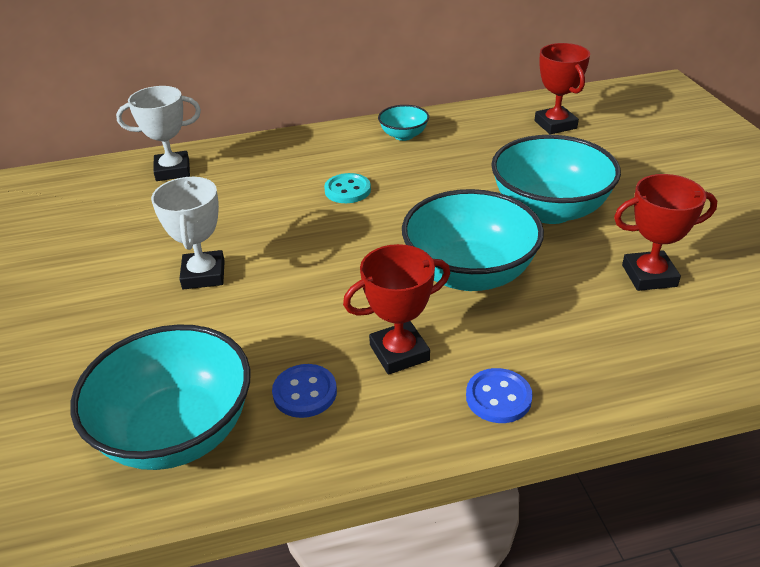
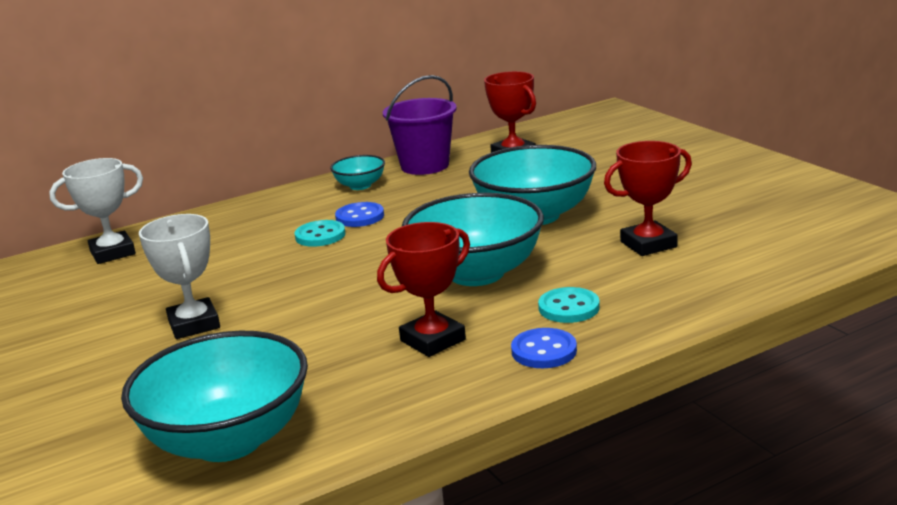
camera: 15 degrees left, 15 degrees down
blue button [272,364,337,418] -> blue button moved to [335,202,384,227]
none -> purple bucket [383,75,457,175]
none -> turquoise button [538,287,600,323]

